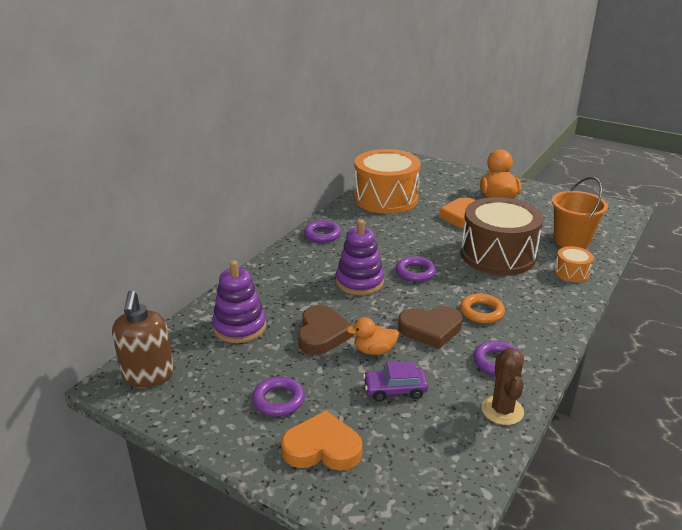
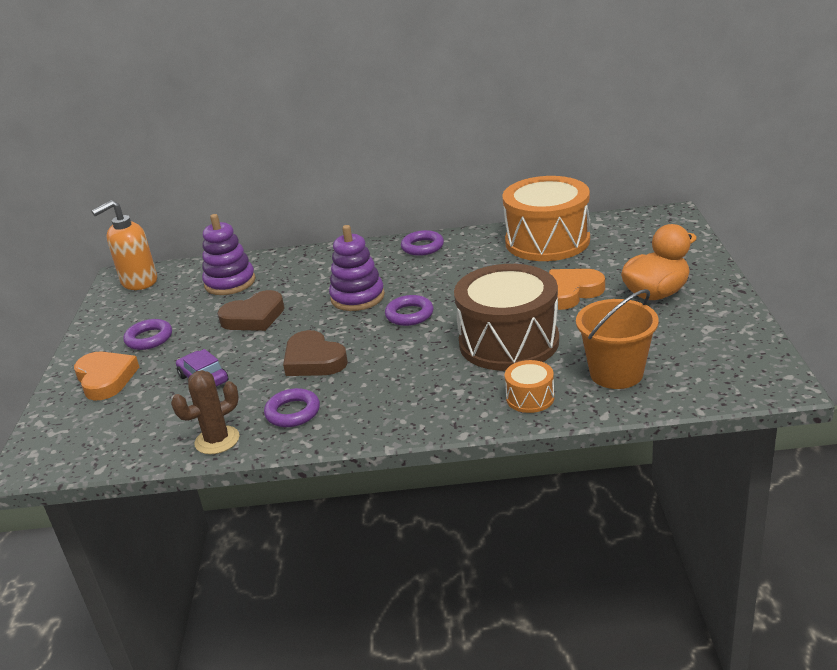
camera: 60 degrees right, 0 degrees up
brown soap dispenser [112,290,174,387] -> orange soap dispenser [92,200,157,290]
orange duck [346,317,399,355] -> none
orange ring [460,294,505,324] -> none

